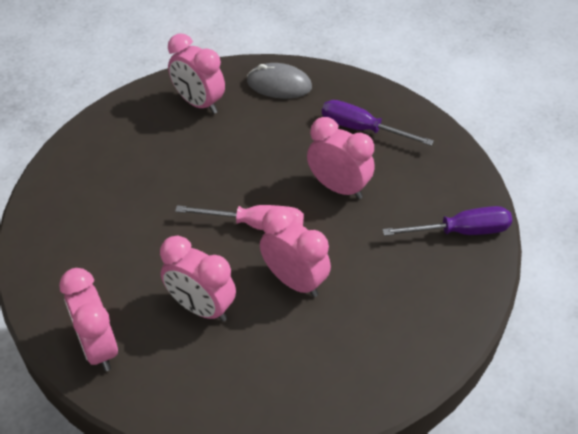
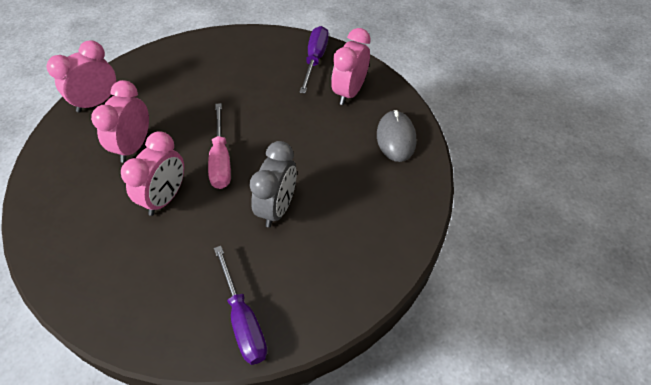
camera: 75 degrees right, 5 degrees up
pink clock [307,117,375,199] -> grey clock [250,141,297,227]
purple screwdriver [322,100,434,146] -> purple screwdriver moved to [299,26,329,94]

